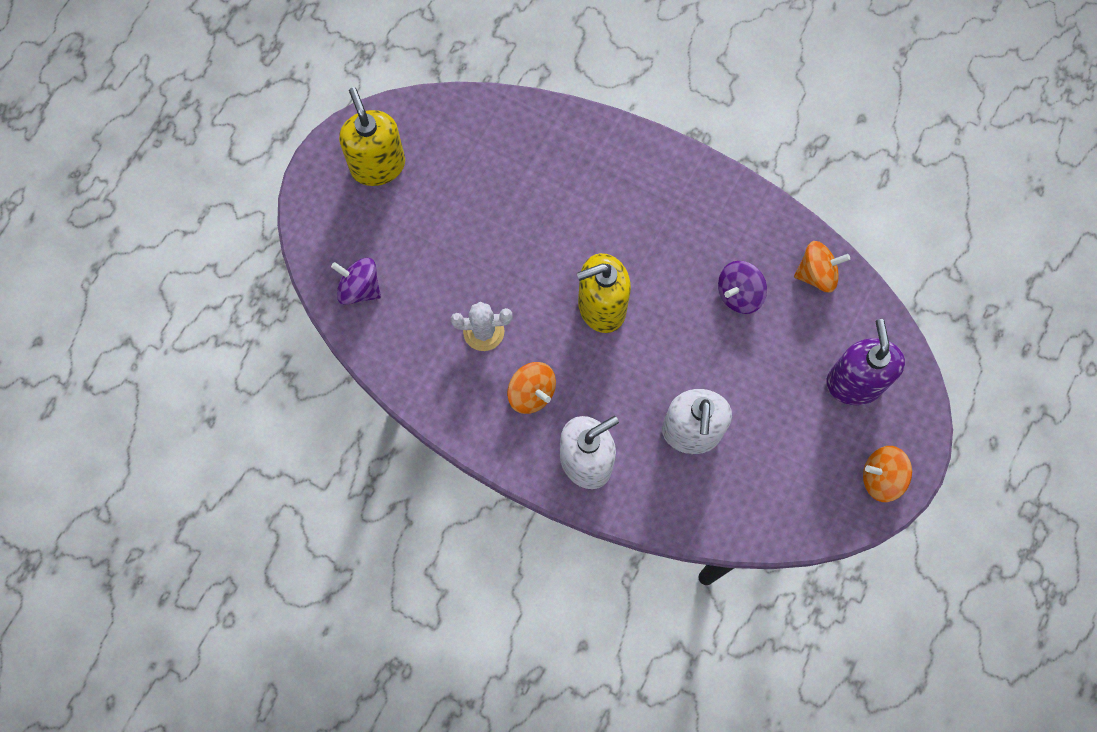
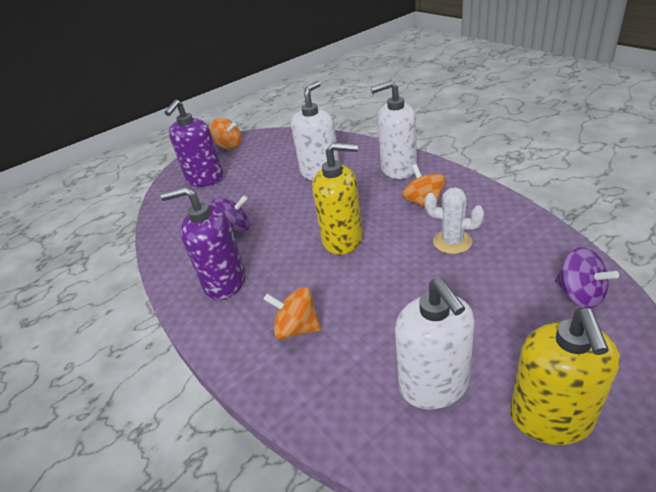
camera: 150 degrees left, 35 degrees down
orange spinning top [794,241,850,293] -> orange spinning top moved to [264,287,321,340]
none -> purple soap dispenser [161,187,246,300]
none -> white soap dispenser [395,278,475,409]

